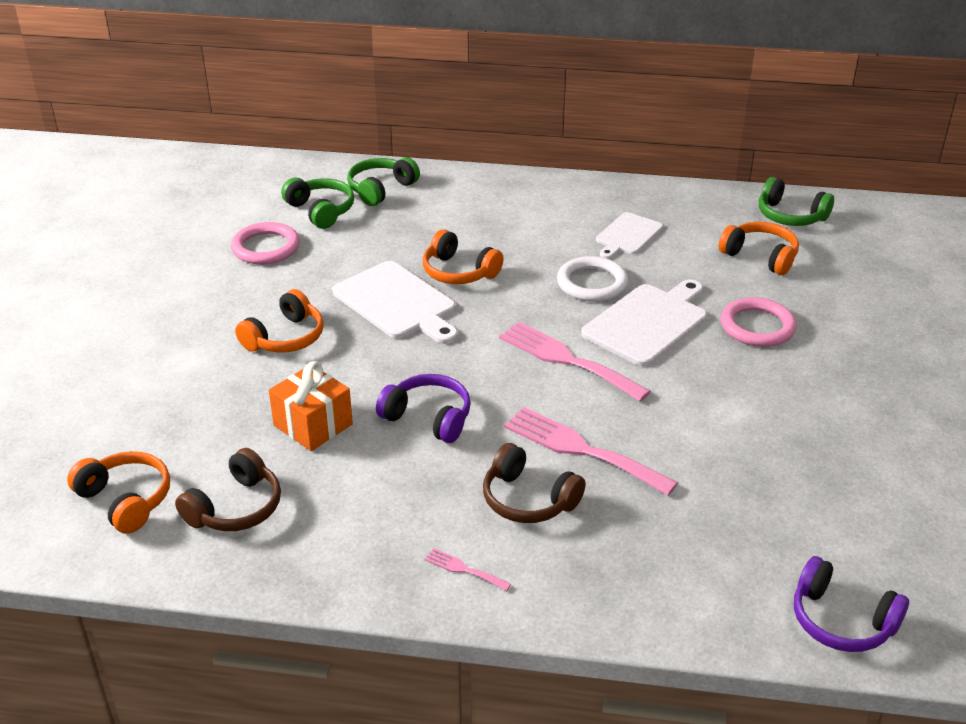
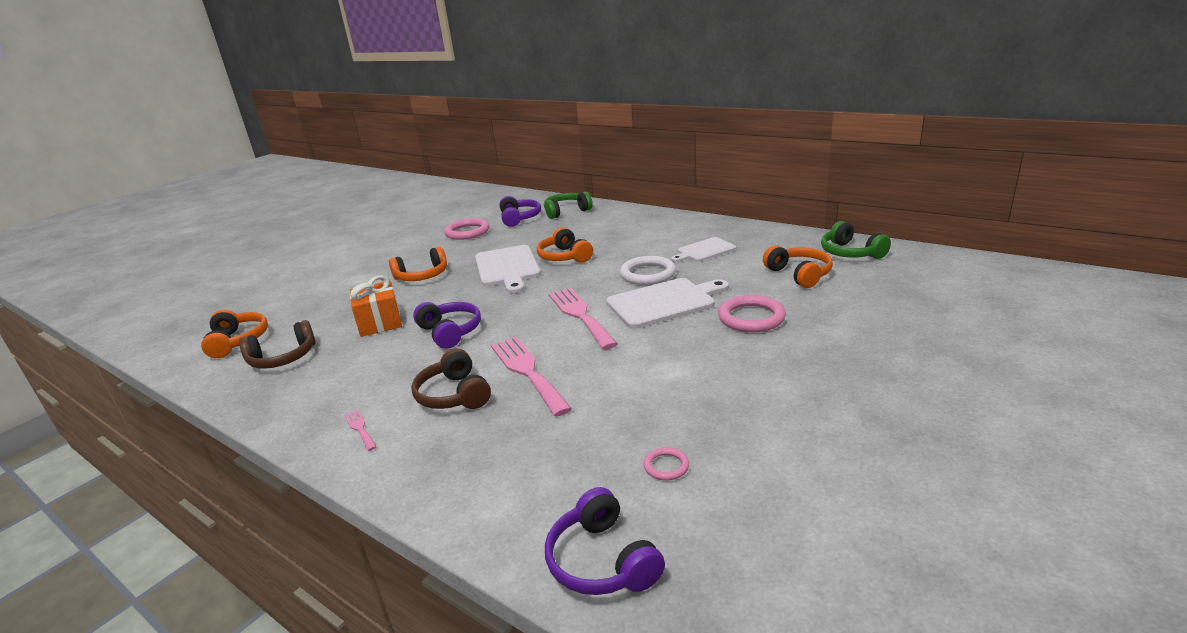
camera: 30 degrees right, 10 degrees down
green headphones [281,178,354,229] -> purple headphones [500,196,541,227]
none -> pink ring [643,447,689,481]

